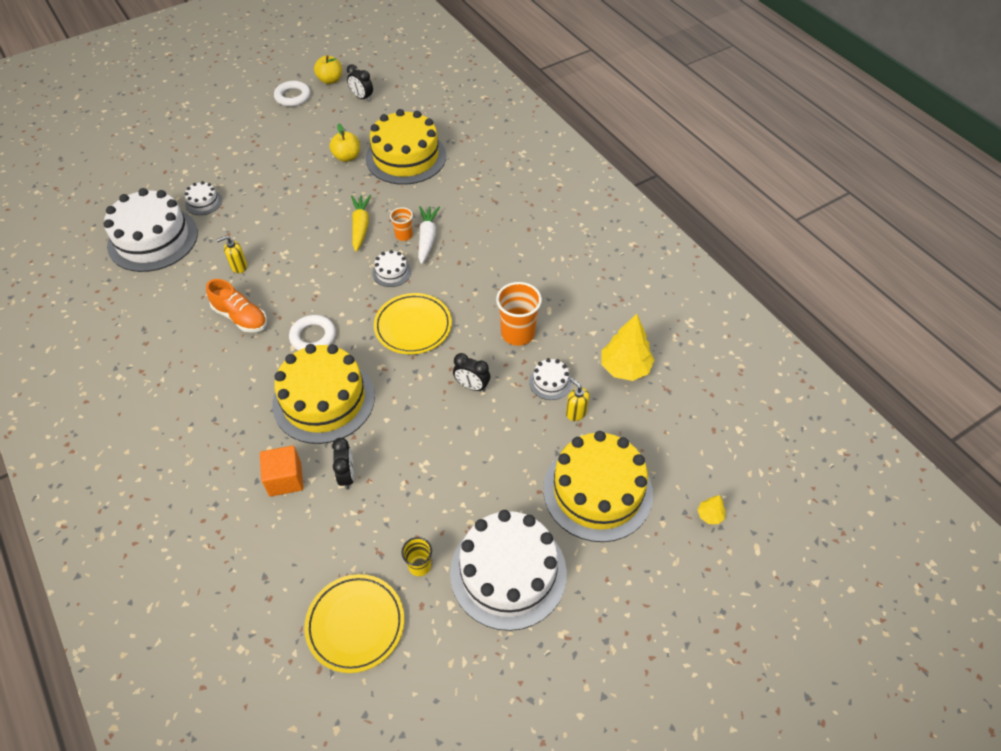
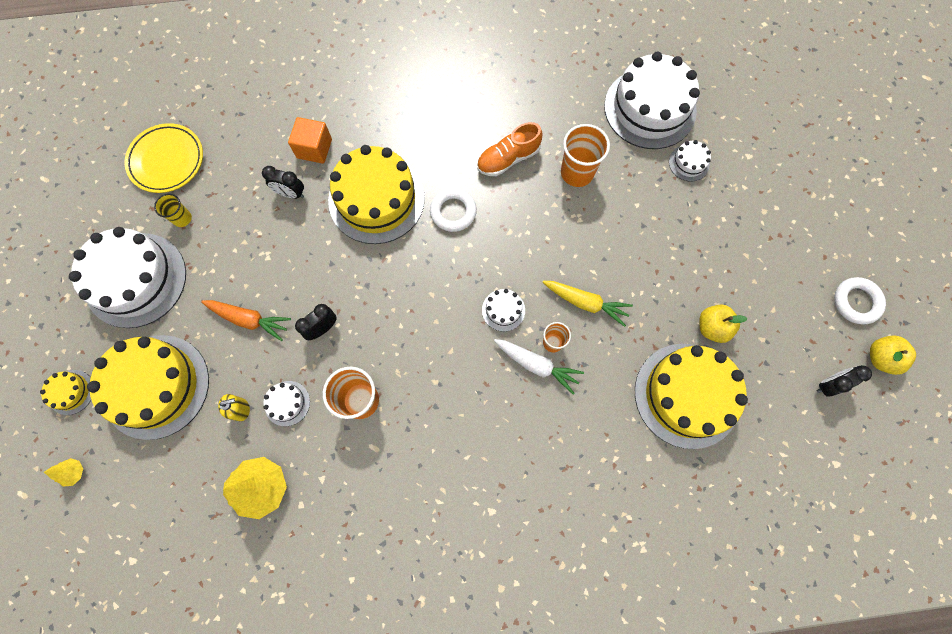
camera: 115 degrees right, 20 degrees up
yellow soap dispenser [216,236,247,273] -> orange cup [561,124,610,187]
yellow plate [374,293,452,354] -> none
none -> yellow cake [40,370,91,415]
none -> orange carrot [201,300,291,341]

